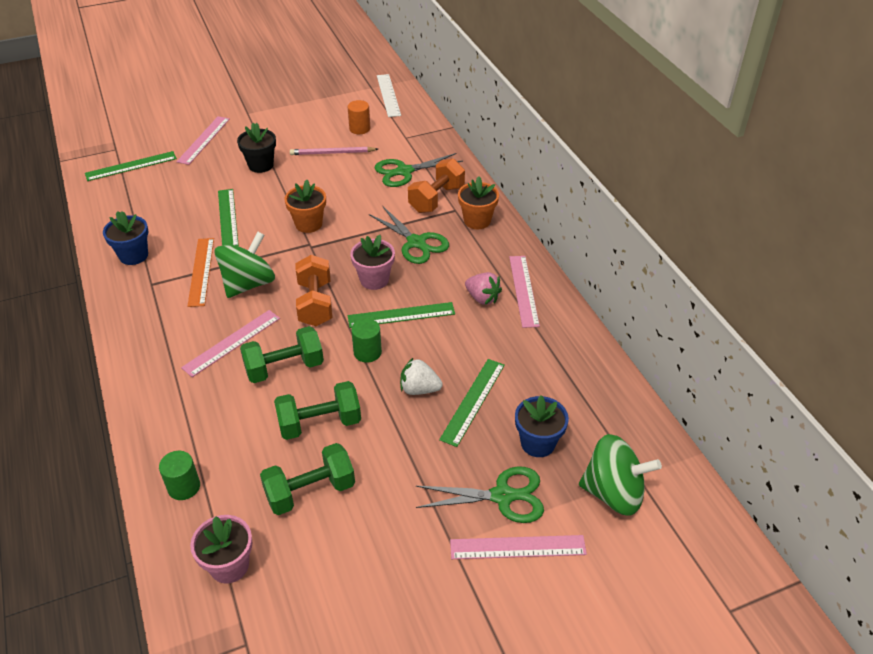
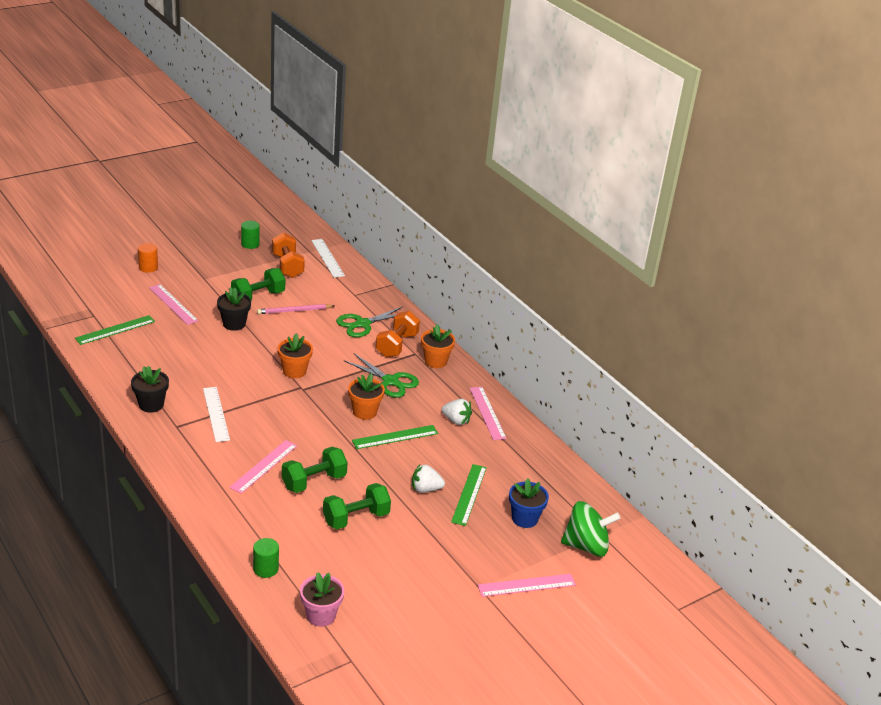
camera: 15 degrees left, 10 degrees down
blue flower pot [103,211,148,265] -> black flower pot [131,366,169,413]
pink ruler [176,116,230,165] -> pink ruler turned 45 degrees counterclockwise [149,284,199,325]
orange ruler [187,238,214,307] -> white ruler [203,387,230,442]
green spinning top [214,232,275,298] -> none
green ruler [218,189,239,246] -> none
green dumbbell [260,443,355,515] -> green dumbbell moved to [231,268,285,301]
orange dumbbell [296,255,333,326] -> orange dumbbell moved to [272,233,305,278]
orange cylinder [348,100,370,134] -> orange cylinder moved to [138,243,158,273]
pink flower pot [350,235,395,290] -> orange flower pot [348,374,385,420]
green cylinder [351,318,382,363] -> green cylinder moved to [241,221,260,249]
green scissors [416,467,544,523] -> none
pink strawberry [465,272,502,305] -> white strawberry [441,399,472,425]

